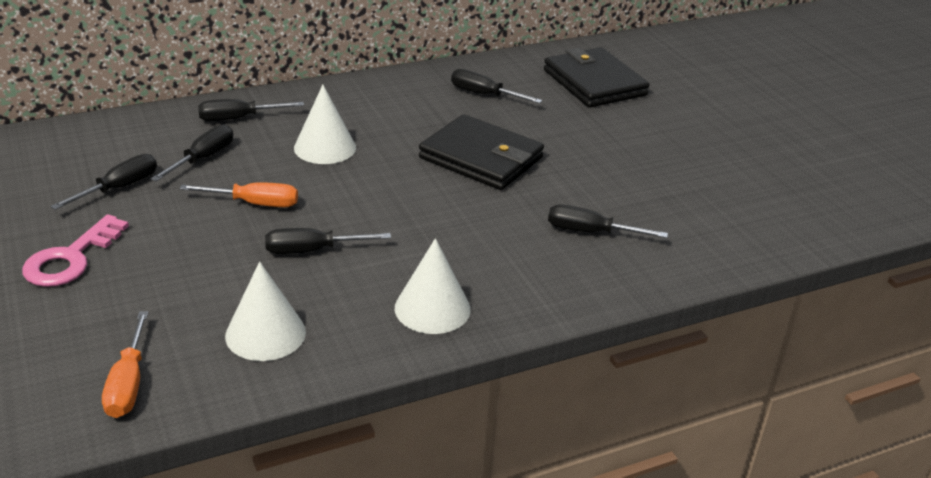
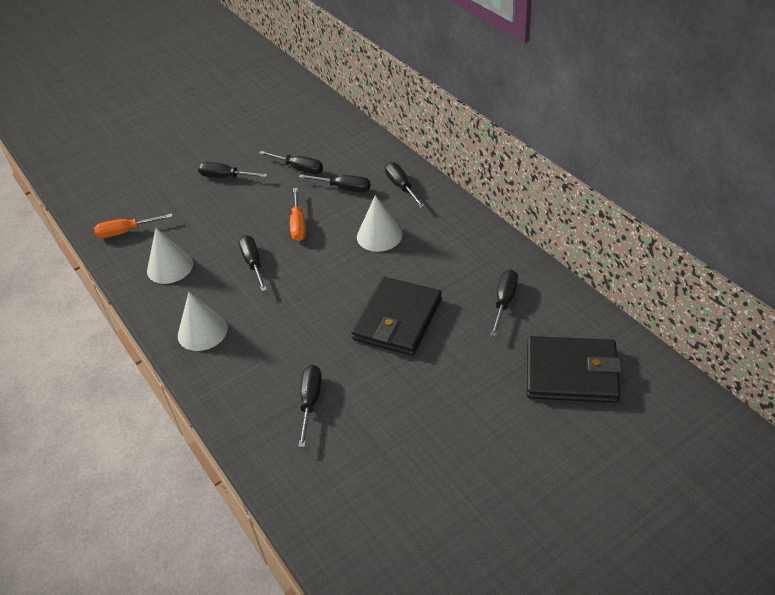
camera: 85 degrees right, 10 degrees up
pink key [22,214,129,287] -> black screwdriver [198,162,267,178]
black wallet [544,47,649,108] -> black wallet turned 45 degrees clockwise [527,336,622,403]

